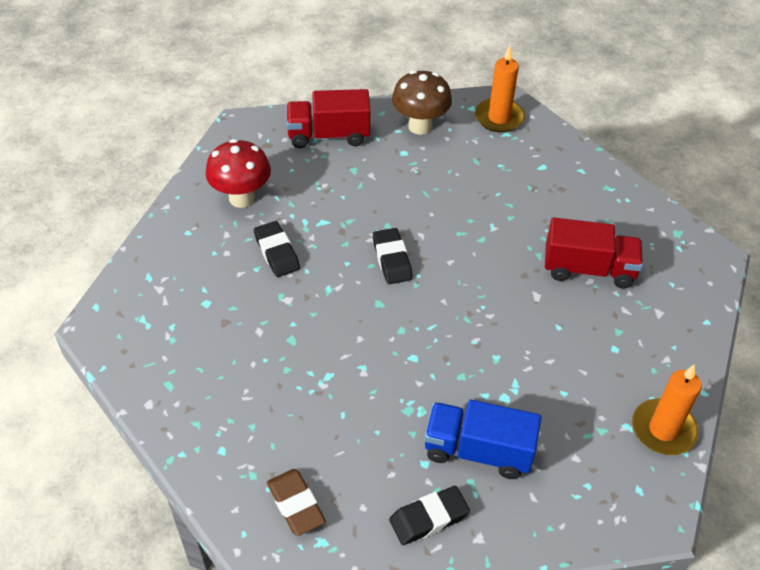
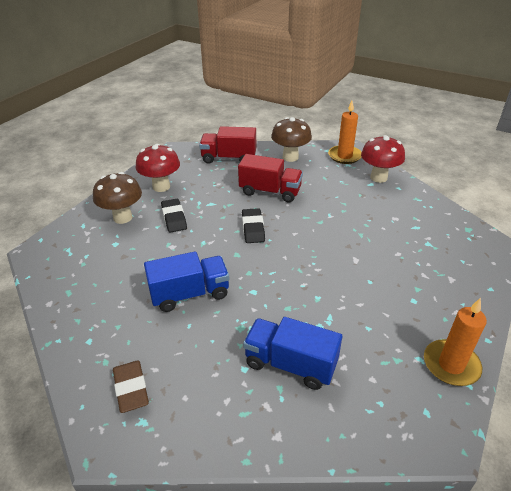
camera: 10 degrees right, 10 degrees down
black eraser [389,486,470,545] -> none
red truck [545,218,643,289] -> red truck moved to [238,154,303,202]
none -> brown mushroom [93,172,142,224]
none -> blue truck [144,251,229,312]
none -> red mushroom [361,135,405,183]

